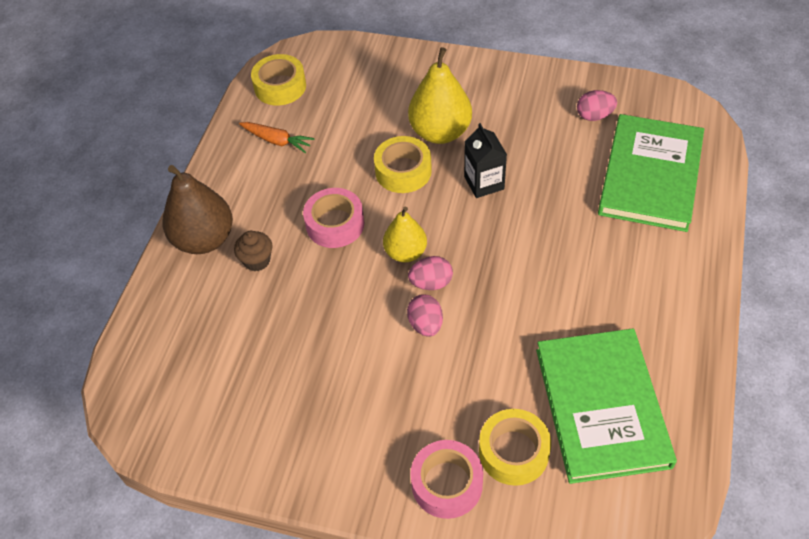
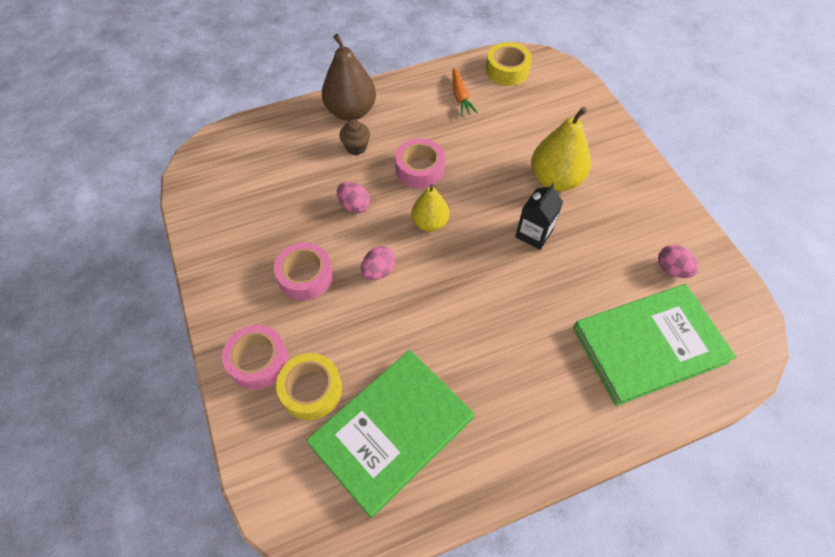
camera: 50 degrees right, 5 degrees up
yellow tape [374,136,432,193] -> none
pink egg [408,256,453,290] -> pink egg moved to [337,182,370,214]
none -> pink tape [274,242,333,301]

